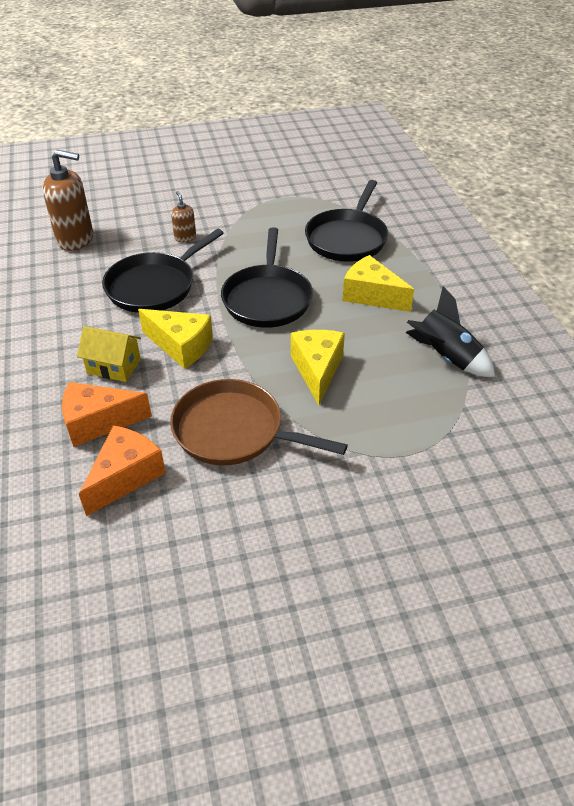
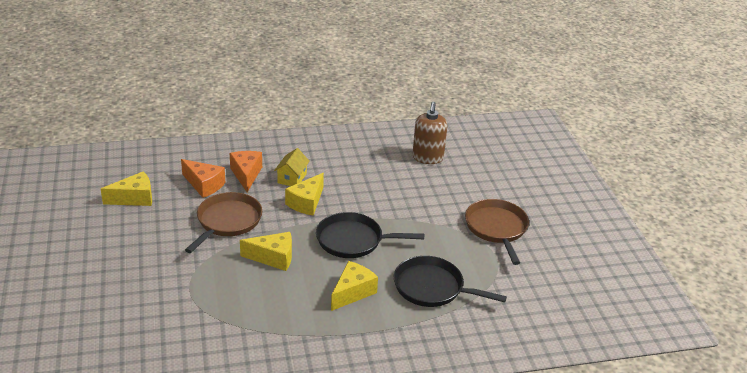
camera: 90 degrees right, 10 degrees down
black pan [102,229,224,313] -> none
brown soap dispenser [171,191,196,242] -> none
black rocket [405,286,495,377] -> none
none -> yellow cheese [101,171,152,206]
none -> brown pan [465,199,529,265]

